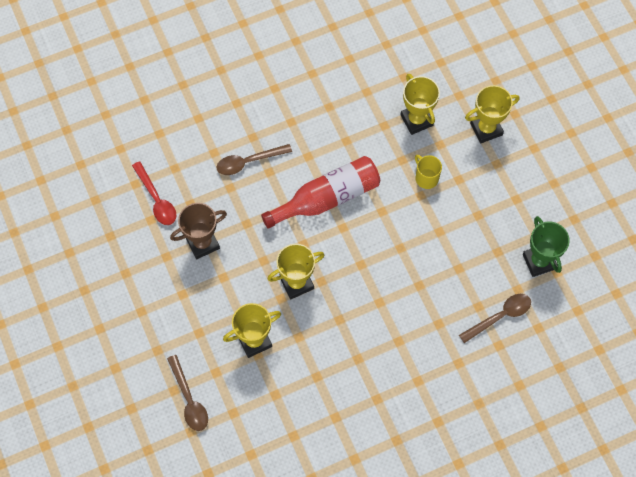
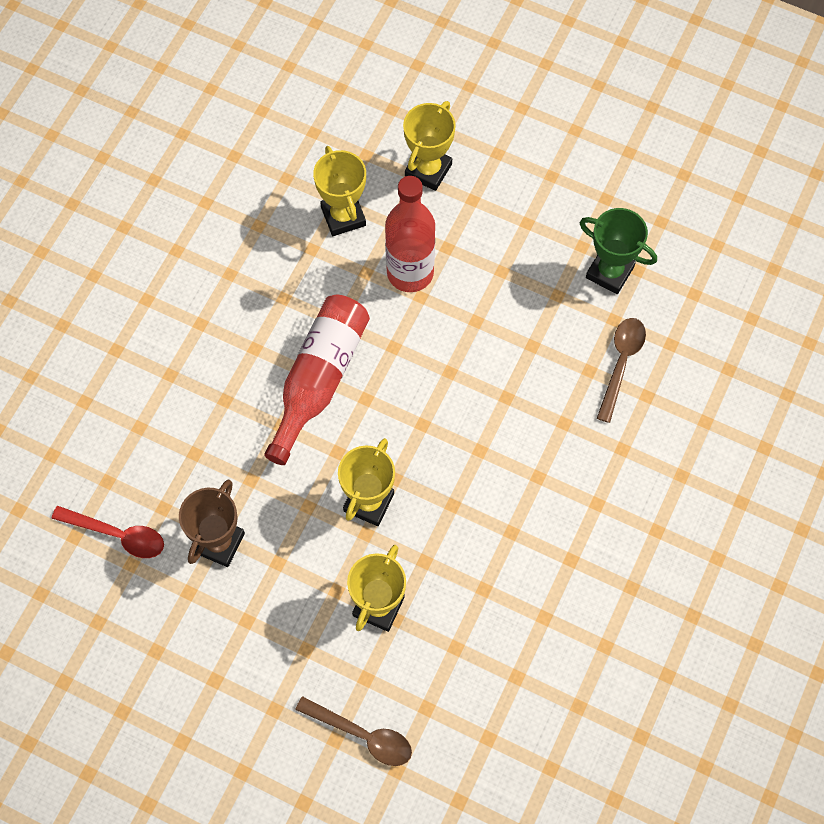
camera: 40 degrees left, 0 degrees up
brown spoon [217,144,292,175] -> none
yellow trophy [401,74,440,135] -> yellow trophy turned 45 degrees clockwise [313,146,366,236]
yellow mug [415,155,442,189] -> red bottle [385,176,435,292]

